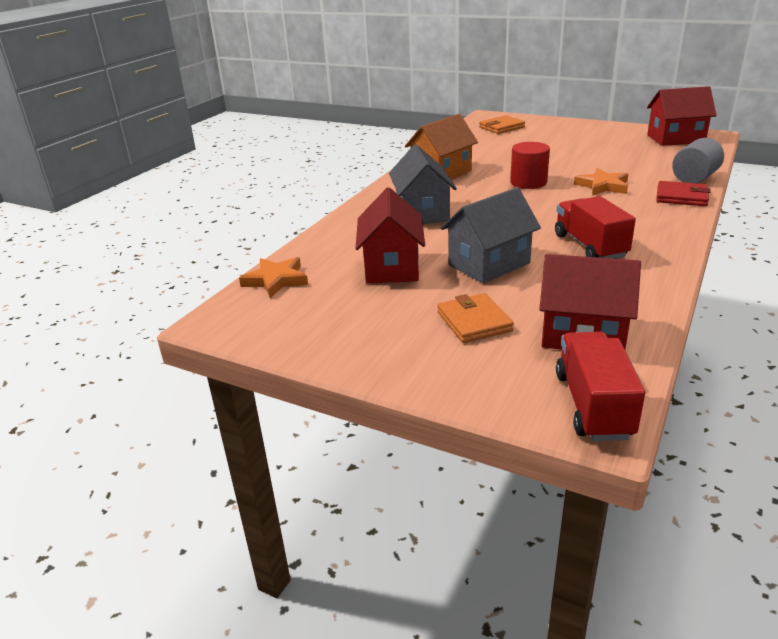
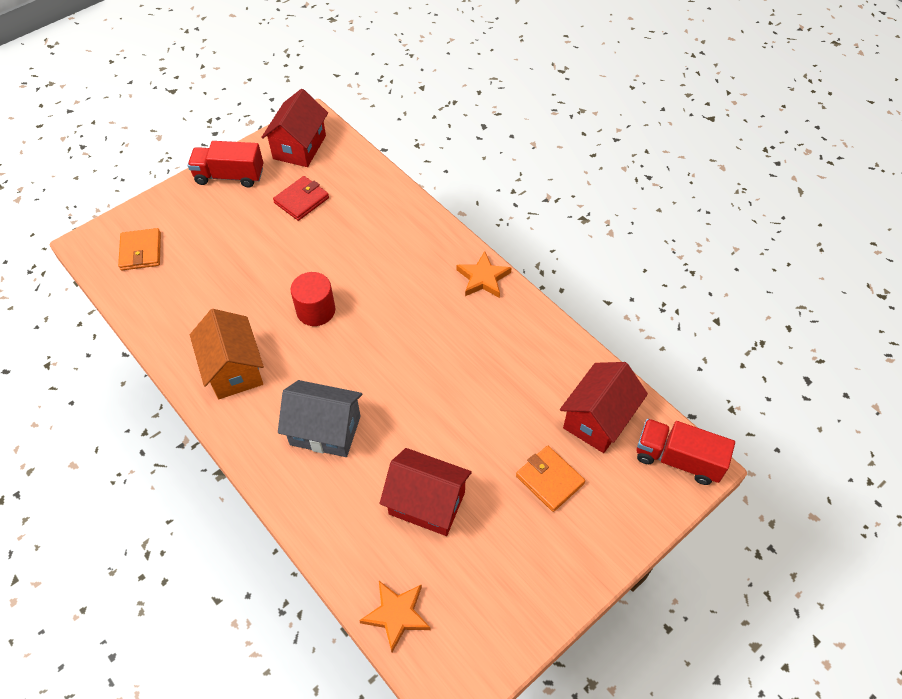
camera: 70 degrees left, 25 degrees up
orange wallet [437,293,514,343] -> orange wallet turned 45 degrees clockwise [516,446,585,512]
grey house [441,188,541,283] -> none
red truck [555,196,636,259] -> red truck moved to [188,141,263,188]
orange star [574,168,629,196] -> orange star moved to [456,251,511,298]
red wallet [656,181,711,206] -> red wallet moved to [273,176,329,221]
grey cylinder [672,138,724,183] -> none

